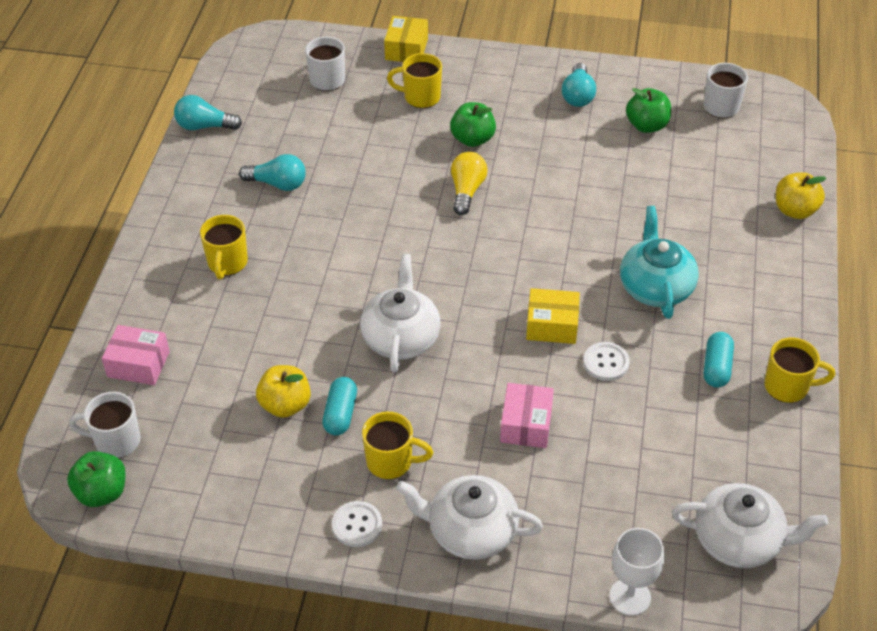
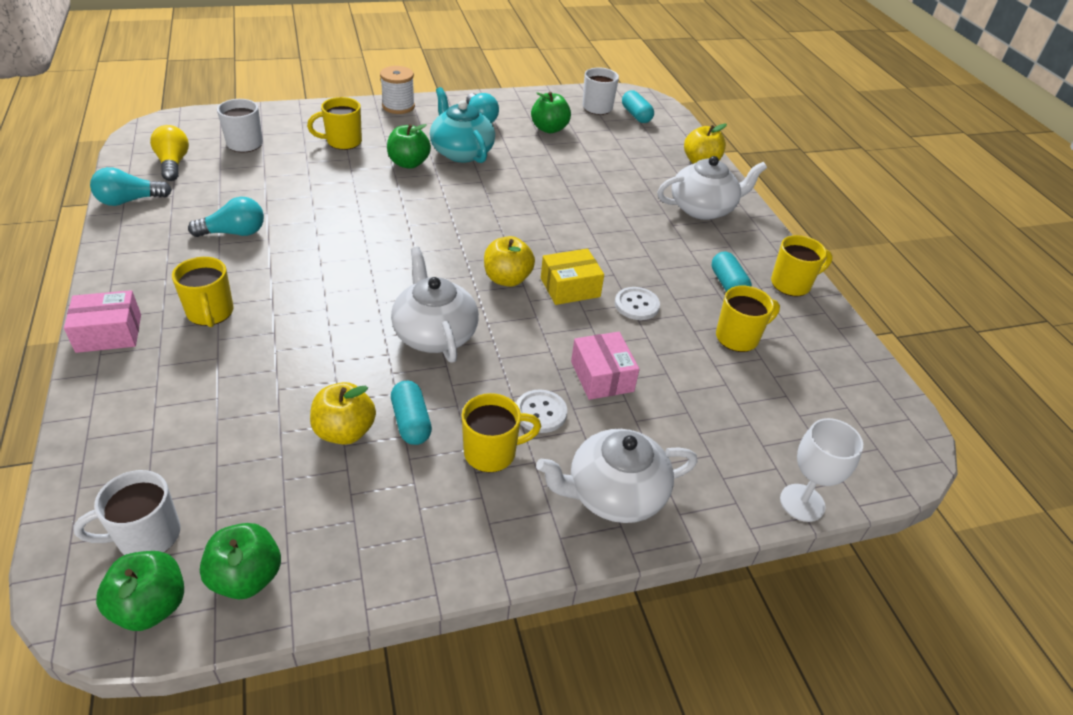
camera: 30 degrees left, 5 degrees down
pink box [102,325,170,385] -> pink box moved to [64,290,141,353]
white button [332,501,382,547] -> white button moved to [516,390,567,433]
yellow box [384,16,428,62] -> none
yellow light bulb [451,152,488,215] -> yellow light bulb moved to [150,125,189,181]
turquoise teapot [620,206,699,319] -> turquoise teapot moved to [430,87,495,163]
white teapot [672,483,828,568] -> white teapot moved to [657,156,767,220]
none -> green apple [200,523,281,599]
none -> white spool [380,66,415,114]
none -> yellow apple [484,236,535,287]
none -> turquoise capsule [622,90,654,123]
none -> yellow mug [716,286,780,352]

